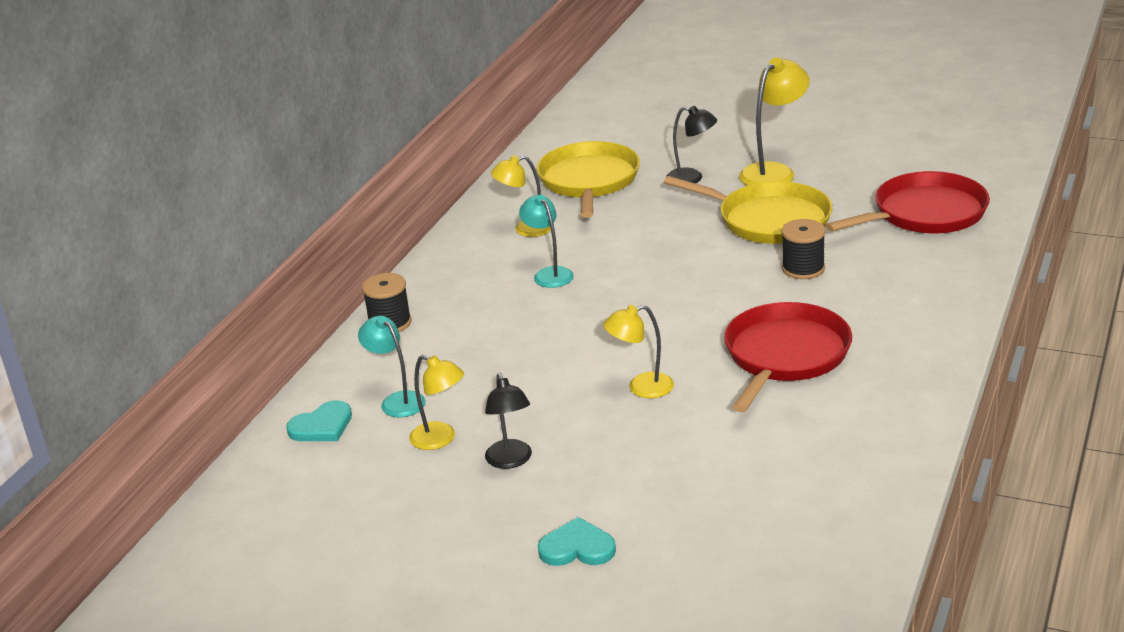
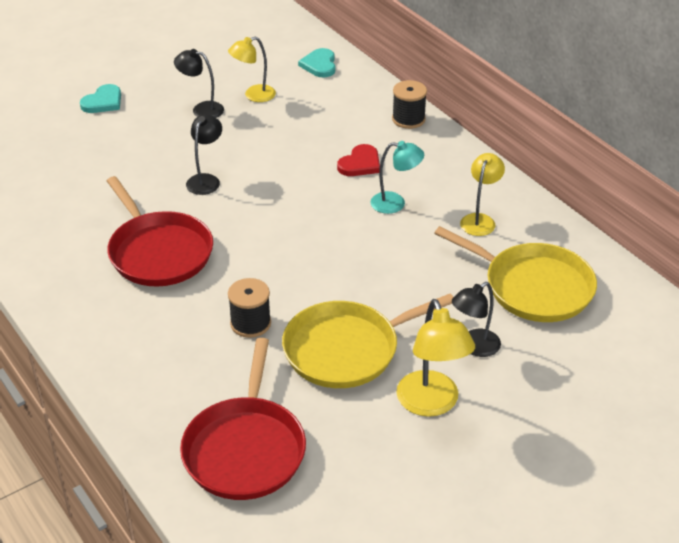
camera: 120 degrees right, 10 degrees up
turquoise lamp [358,316,425,418] -> none
yellow lamp [604,305,674,398] -> black lamp [186,114,222,195]
none -> red heart [337,144,380,176]

